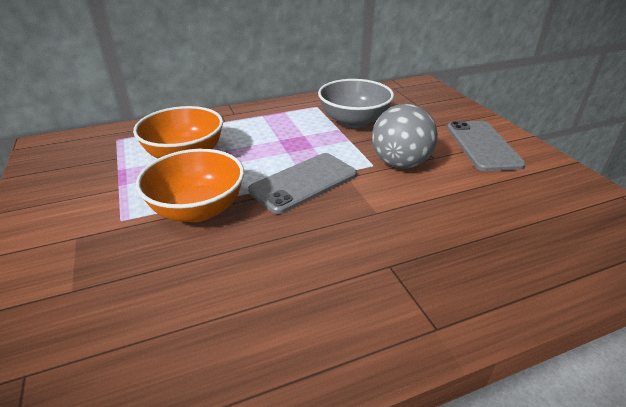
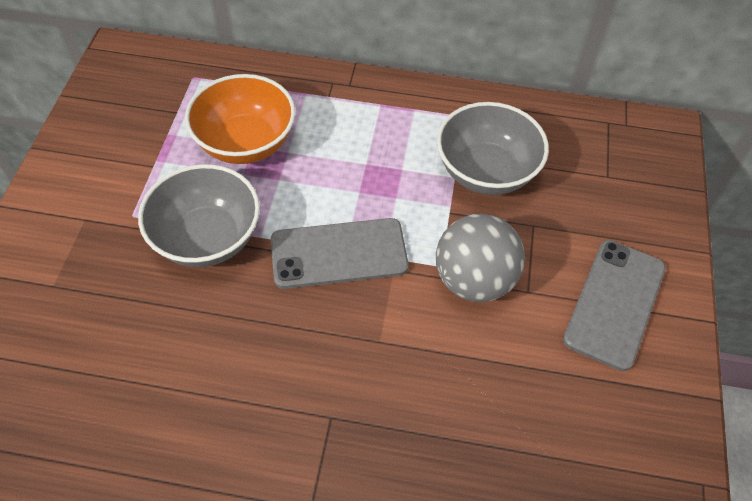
camera: 30 degrees right, 20 degrees up
orange bowl [136,149,244,222] -> grey bowl [138,164,260,267]

